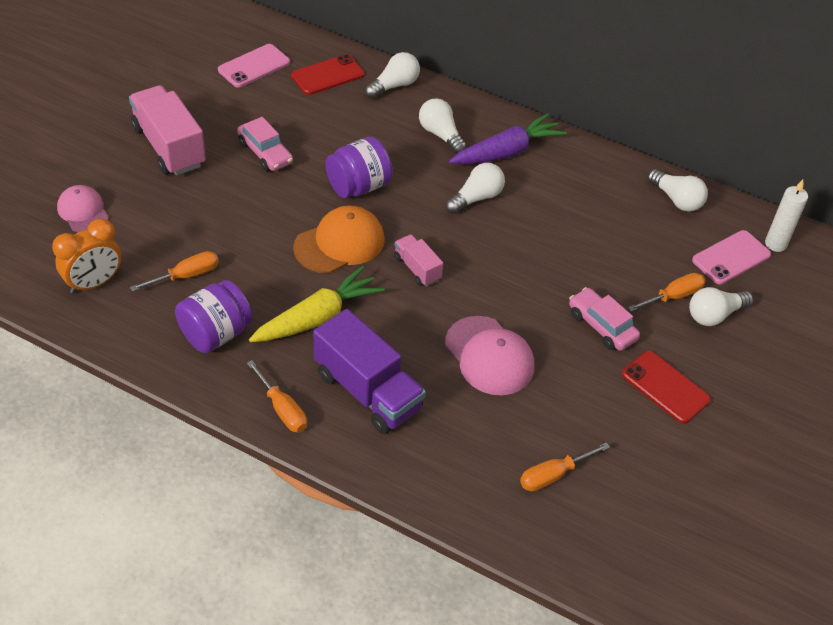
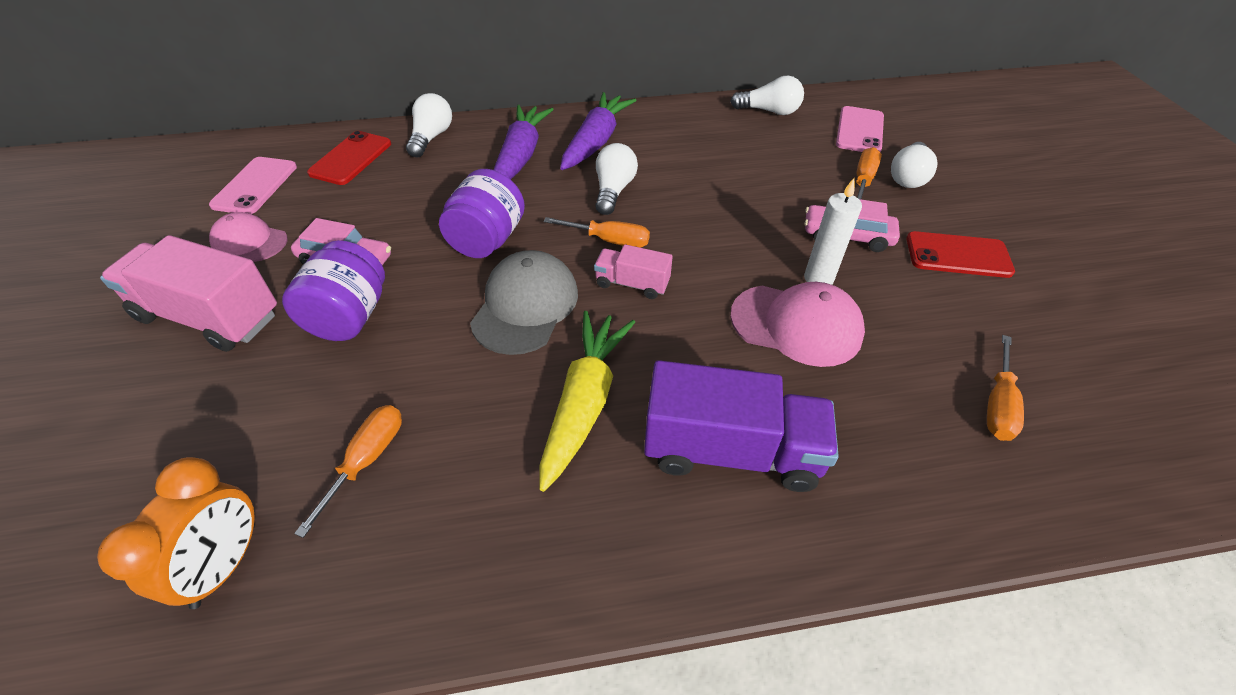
camera: 35 degrees left, 0 degrees up
pink cap [57,185,109,232] -> pink cap moved to [209,212,288,262]
purple jar [175,280,253,353] -> purple jar moved to [282,240,385,341]
orange screwdriver [247,360,307,432] -> orange screwdriver moved to [543,217,650,248]
orange cap [293,205,385,273] -> grey cap [470,250,578,355]
white light bulb [419,98,467,154] -> purple carrot [493,105,554,180]
white candle [765,180,808,252] -> white candle moved to [804,178,862,285]

